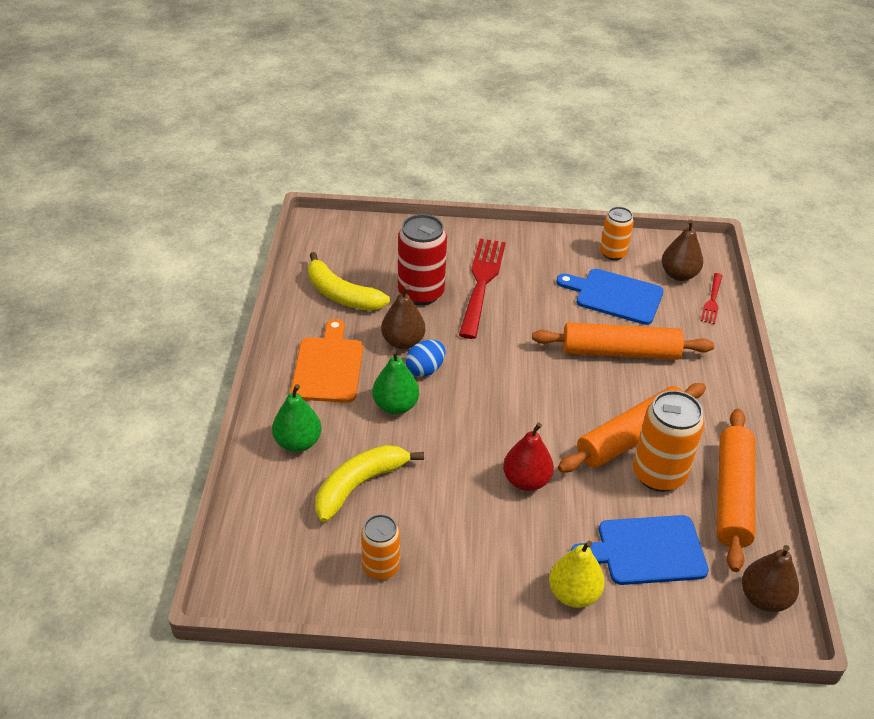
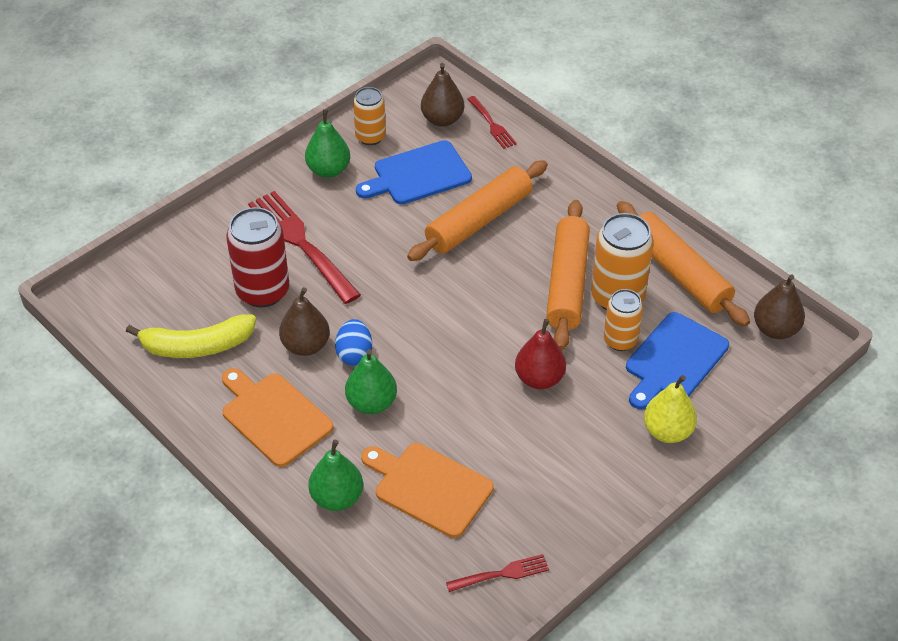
camera: 45 degrees left, 5 degrees up
yellow banana [315,445,424,522] -> orange cutting board [361,443,494,538]
orange can [361,514,400,580] -> orange can moved to [604,289,643,351]
none -> green pear [305,109,350,178]
none -> red fork [446,554,549,592]

